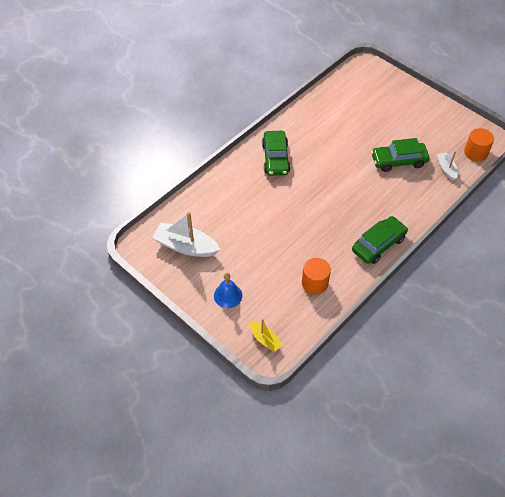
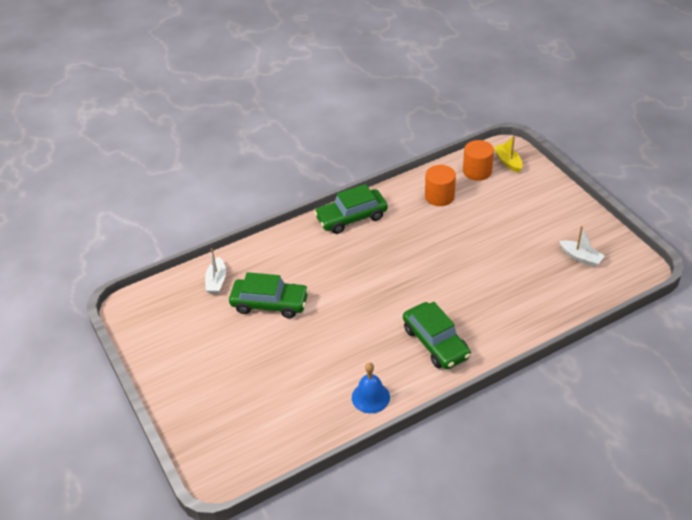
camera: 160 degrees left, 10 degrees down
white boat [152,212,221,257] -> white boat [559,226,605,267], size x0.55
blue bell [214,273,243,308] -> blue bell moved to [352,363,390,413]
green car [262,131,291,176] -> green car turned 135 degrees clockwise [403,302,471,370]
orange cylinder [464,128,494,162] -> orange cylinder moved to [463,140,494,181]

